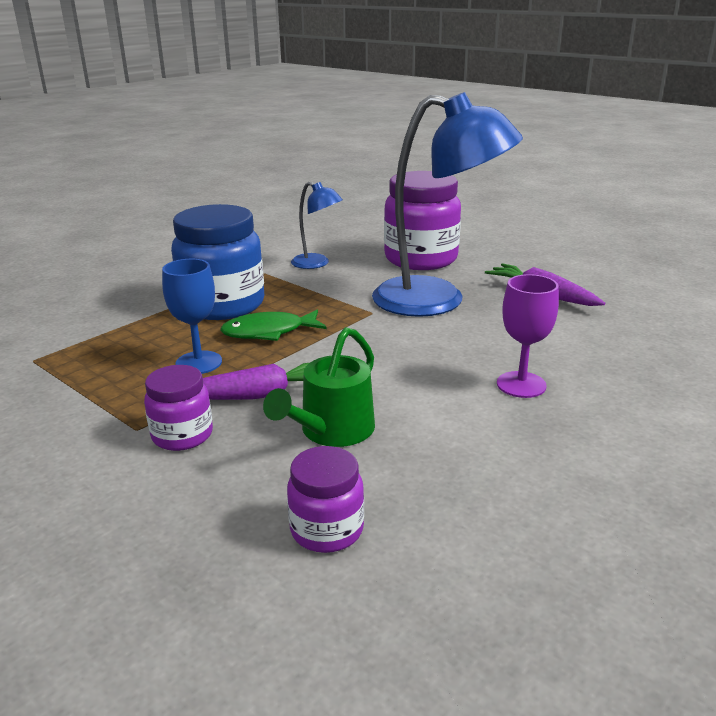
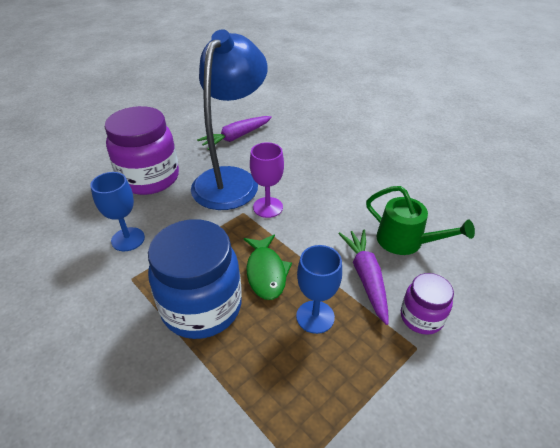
camera: 85 degrees left, 15 degrees up
purple jar [287,446,364,553] -> none
blue lamp [291,182,343,269] -> blue goblet [90,172,145,251]
purple goblet [497,274,559,398] -> purple goblet moved to [250,142,284,218]

